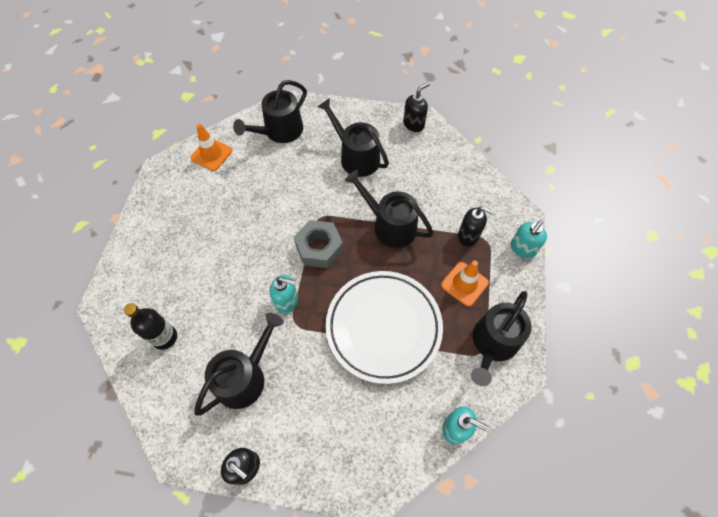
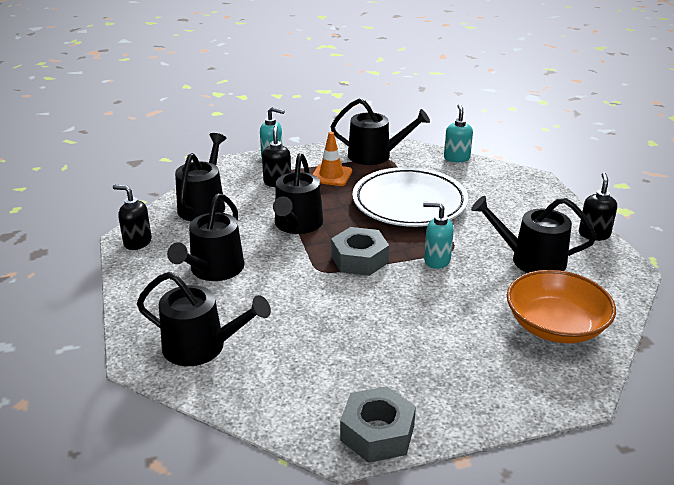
camera: 115 degrees left, 30 degrees down
black bottle [124,303,177,350] -> orange bowl [507,270,616,344]
orange traffic cone [190,124,232,171] -> none
turquoise soap dispenser [270,275,298,314] -> turquoise soap dispenser turned 60 degrees counterclockwise [423,202,454,269]
none -> black watering can [175,133,226,221]
none -> grey nut [340,386,416,463]

